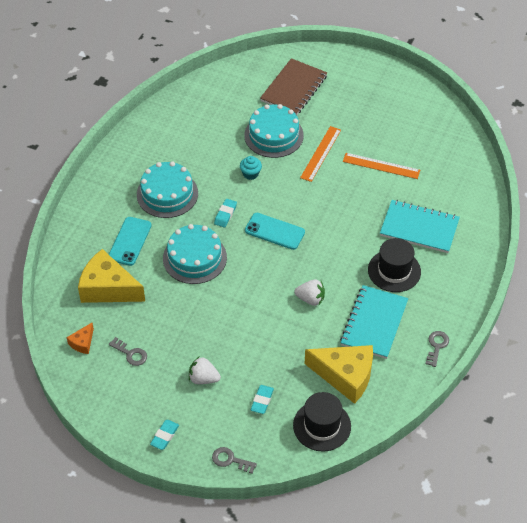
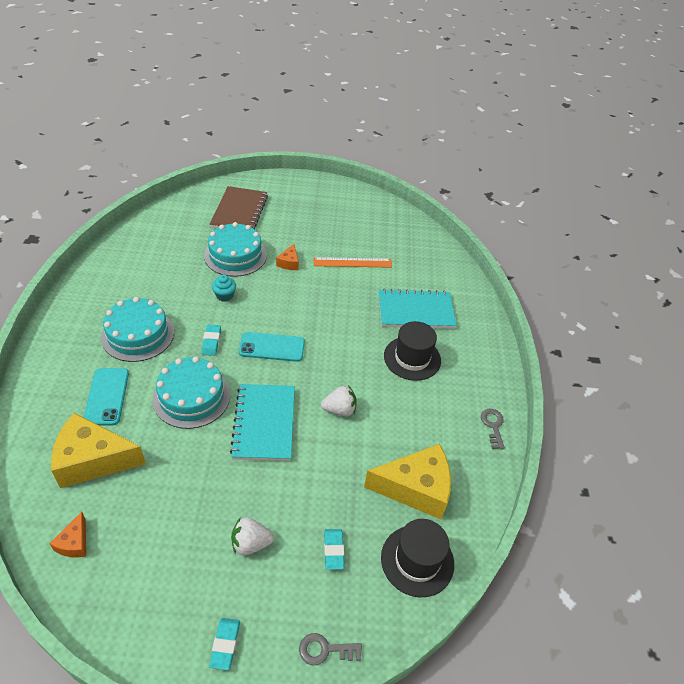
camera: 25 degrees left, 5 degrees down
grey key [109,337,147,366] -> none
orange ruler [300,126,341,182] -> orange cheese [276,244,299,270]
turquoise notebook [340,285,408,359] -> turquoise notebook moved to [230,384,295,461]

